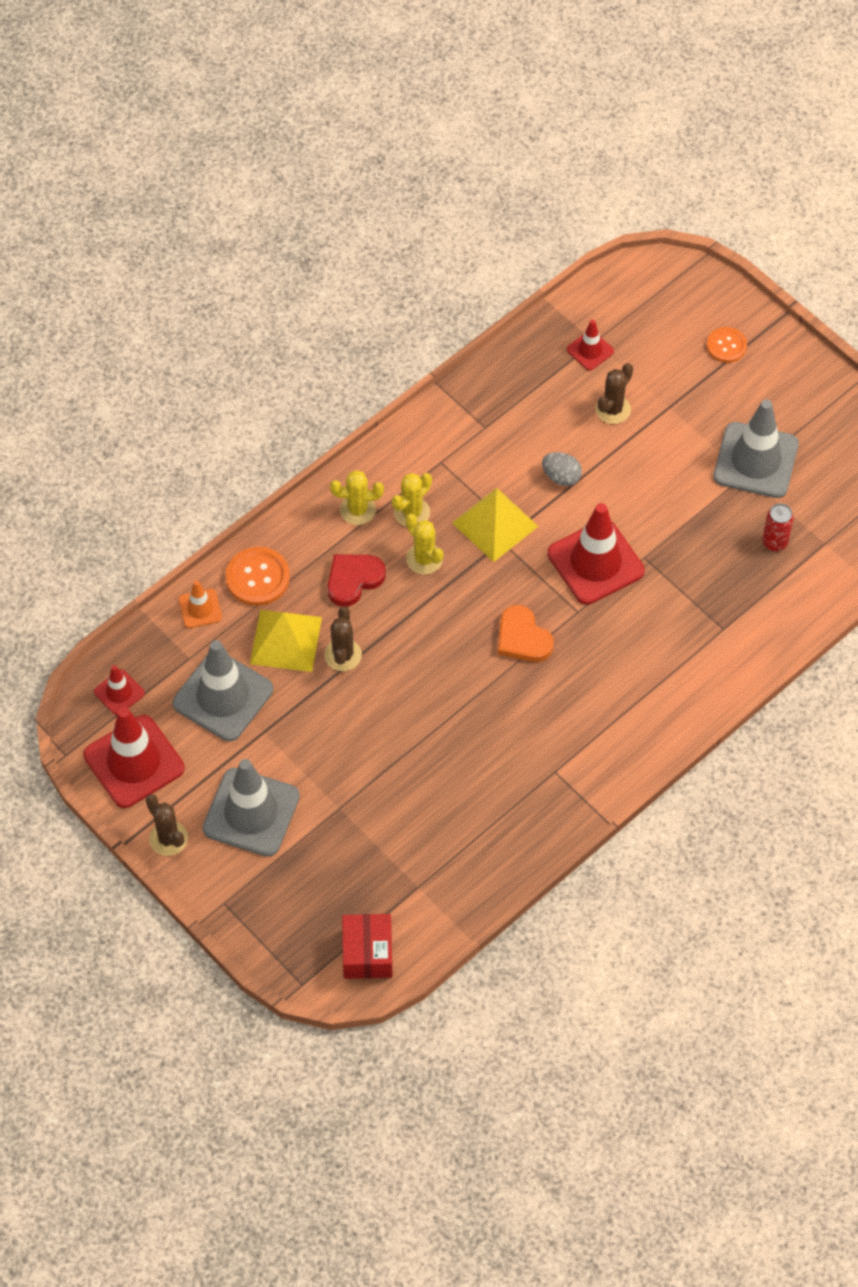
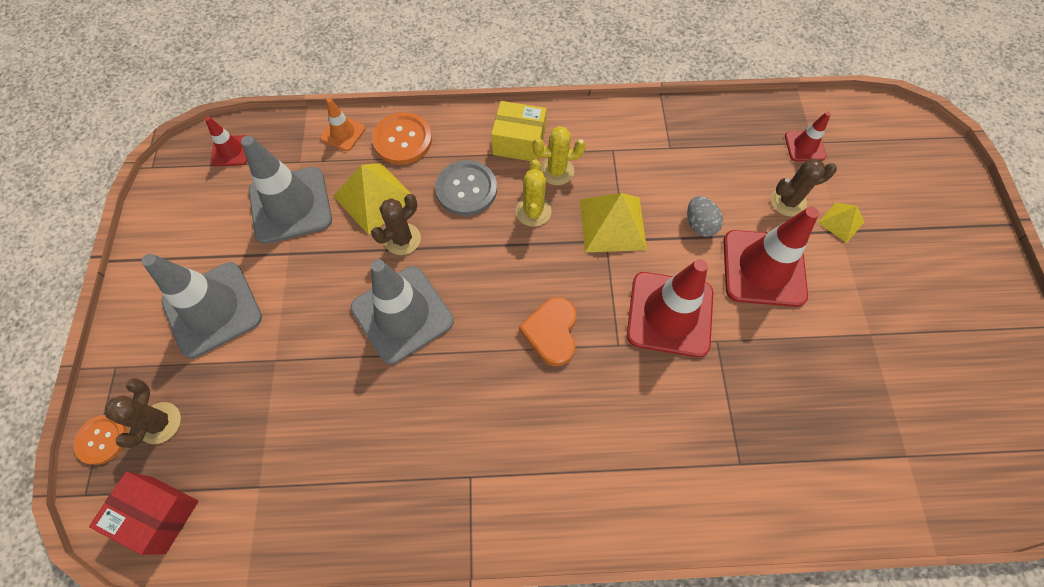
camera: 40 degrees right, 5 degrees up
red traffic cone [83,707,185,808] -> red traffic cone moved to [723,206,819,307]
brown cactus [146,794,188,856] -> brown cactus moved to [105,378,181,448]
red heart [328,554,386,607] -> grey button [435,160,497,216]
yellow cactus [330,470,384,525] -> yellow box [491,101,547,161]
red box [342,914,393,979] -> red box turned 75 degrees clockwise [89,472,198,555]
orange button [707,327,747,363] -> orange button moved to [74,415,127,465]
grey traffic cone [713,399,799,498] -> grey traffic cone moved to [351,259,454,364]
red can [762,504,794,551] -> none
none -> yellow pyramid [818,202,864,243]

